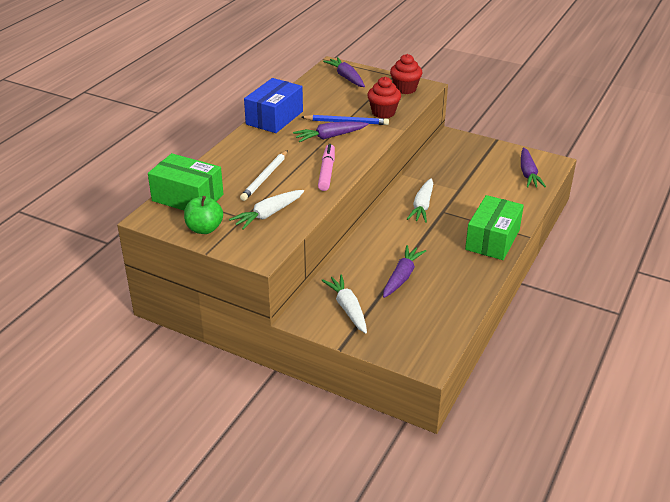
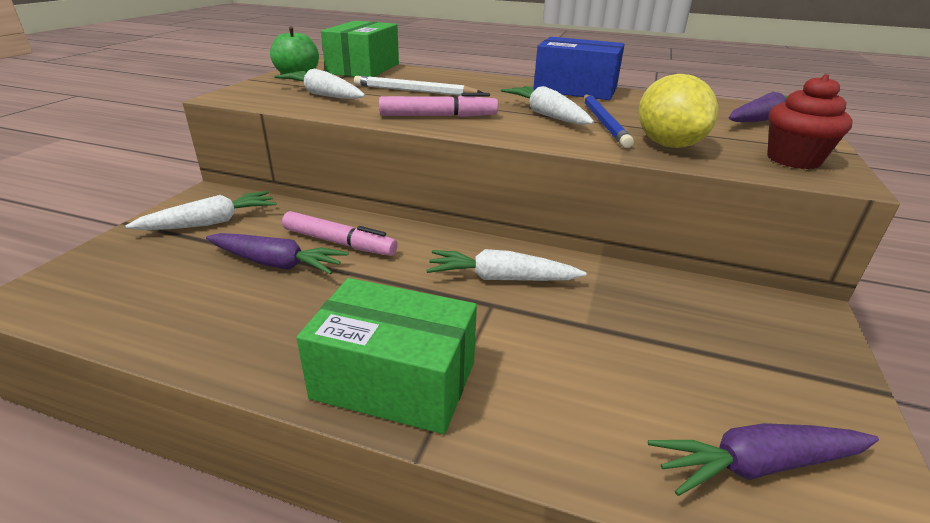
camera: 80 degrees right, 5 degrees down
purple carrot [293,122,368,142] -> white carrot [501,86,594,125]
red cupcake [367,77,401,118] -> yellow lemon [638,74,718,148]
none -> pink marker [282,211,398,256]

